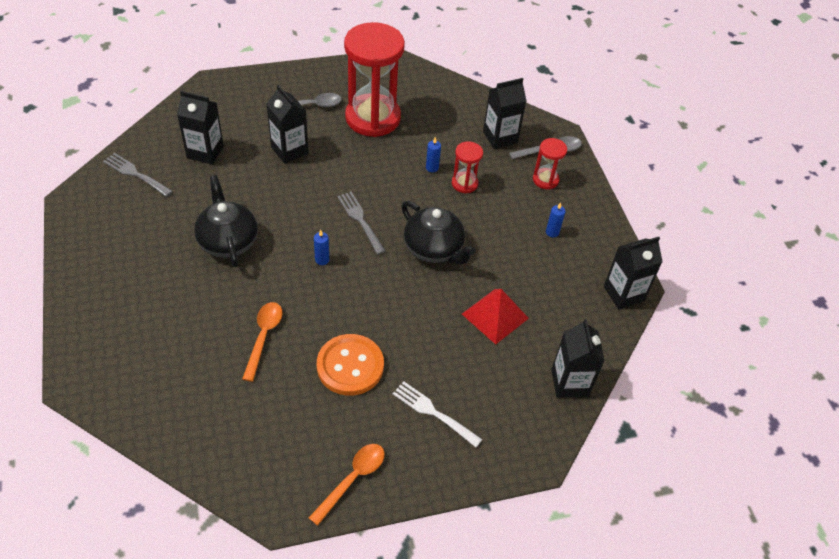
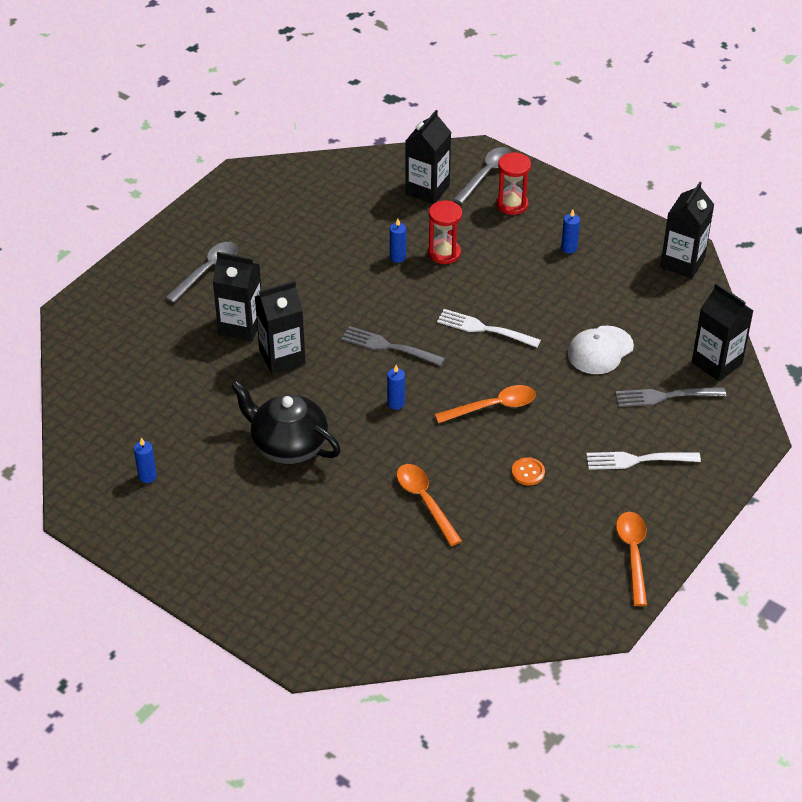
camera: 35 degrees left, 5 degrees down
grey fork [103,153,173,197] -> grey fork moved to [615,387,726,407]
black carton [177,91,224,164] -> black carton moved to [255,281,306,374]
orange button [317,334,384,396] -> orange button [512,457,545,485], size x0.43
red hourglass [344,22,405,137] -> none
black teapot [402,201,476,264] -> white fork [437,309,541,348]
red pyramid [462,289,529,345] -> white cap [568,326,634,374]
none -> blue candle [134,438,157,483]
none -> orange spoon [434,385,536,423]

